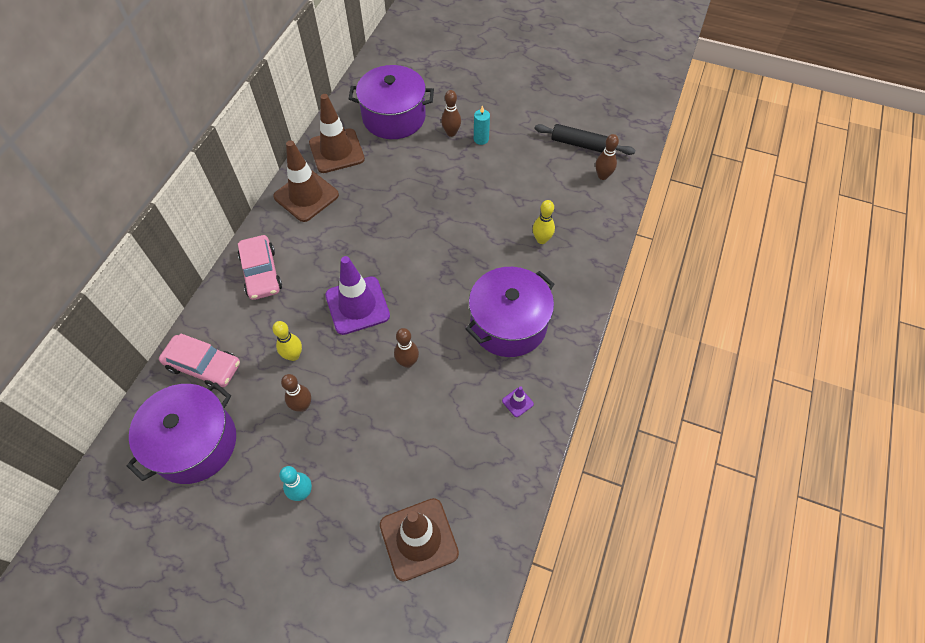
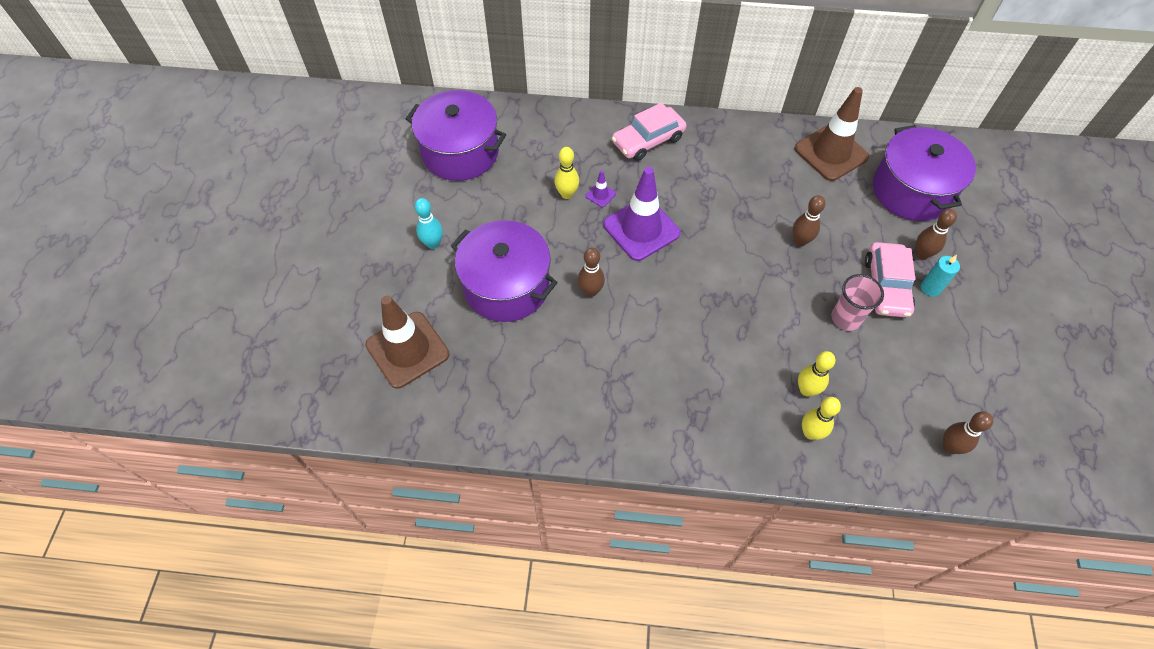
camera: 75 degrees right, 0 degrees up
pink car [159,334,240,389] -> pink car moved to [865,242,915,318]
brown traffic cone [273,140,339,222] -> none
brown bowling pin [281,374,311,412] -> brown bowling pin moved to [793,195,826,246]
purple pot [466,267,554,357] -> purple pot moved to [451,220,558,322]
purple traffic cone [502,386,534,417] -> purple traffic cone moved to [585,170,616,207]
black rolling pin [534,124,636,155] -> none
none -> yellow bowling pin [802,397,841,440]
none -> pink cup [831,274,884,331]

